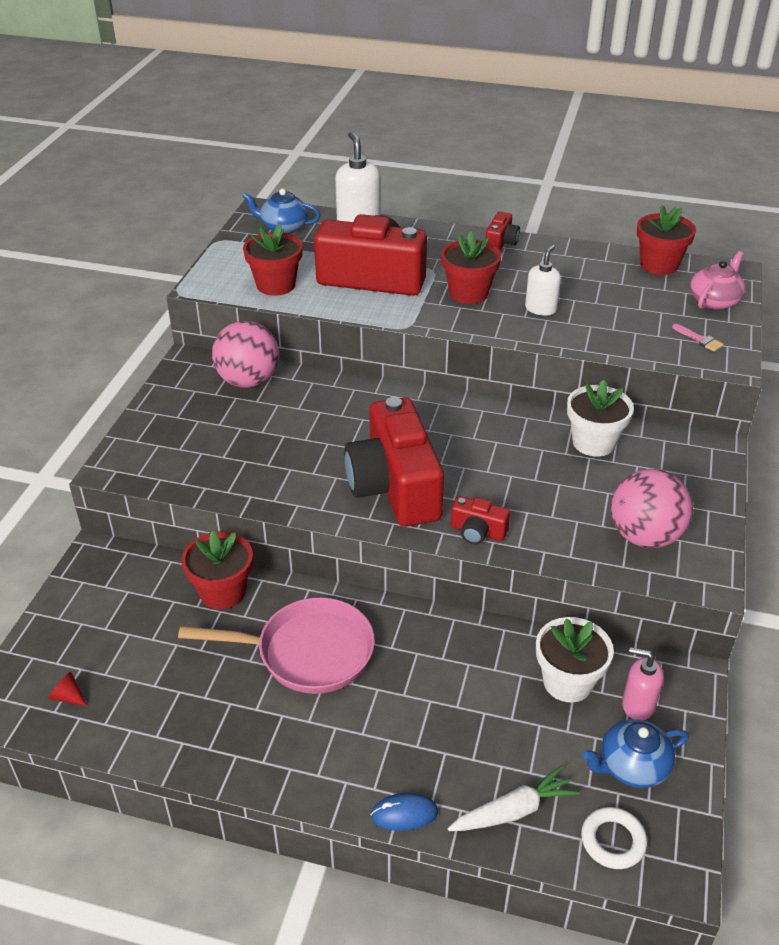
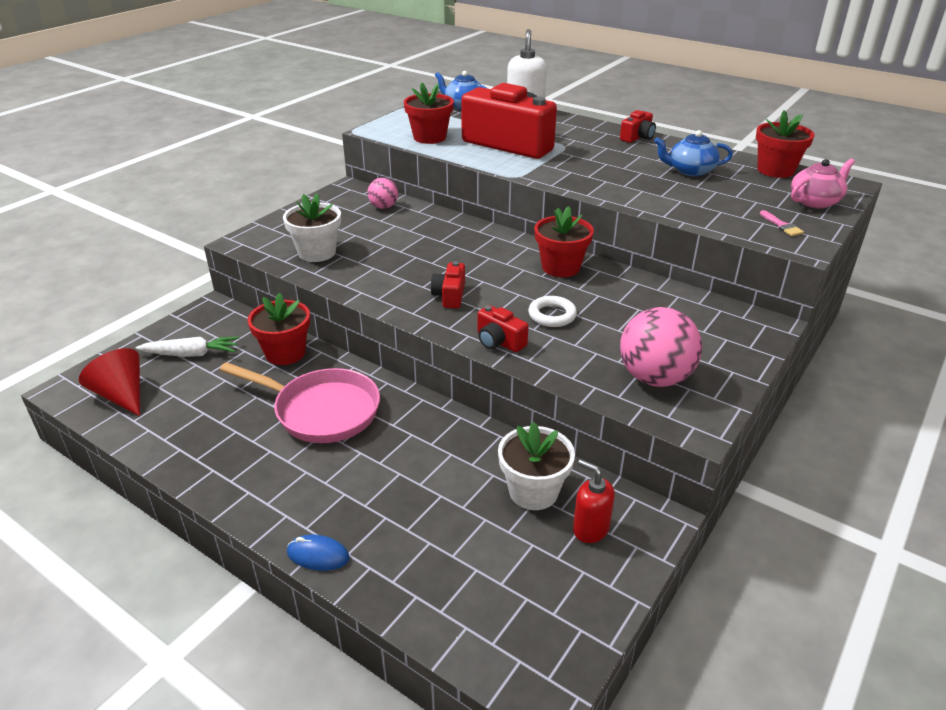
camera: 20 degrees right, 5 degrees down
red cone [48,672,87,706] -> red cone [79,348,140,416], size x2.13
pink ball [212,321,279,388] -> pink ball [367,178,398,209], size x0.55
red camera [344,397,444,527] -> red camera [431,261,465,308], size x0.43
red flower pot [441,231,501,304] -> red flower pot moved to [534,206,594,277]
white carrot [447,765,580,831] -> white carrot moved to [136,337,239,357]
white soap dispenser [525,245,561,316] -> none
white flower pot [567,380,634,457] -> white flower pot moved to [283,193,341,262]
white ring [581,807,647,869] -> white ring moved to [528,296,577,327]
blue teapot [582,719,689,788] -> blue teapot moved to [654,130,733,176]
pink soap dispenser [622,647,664,720] -> red soap dispenser [573,459,615,543]

